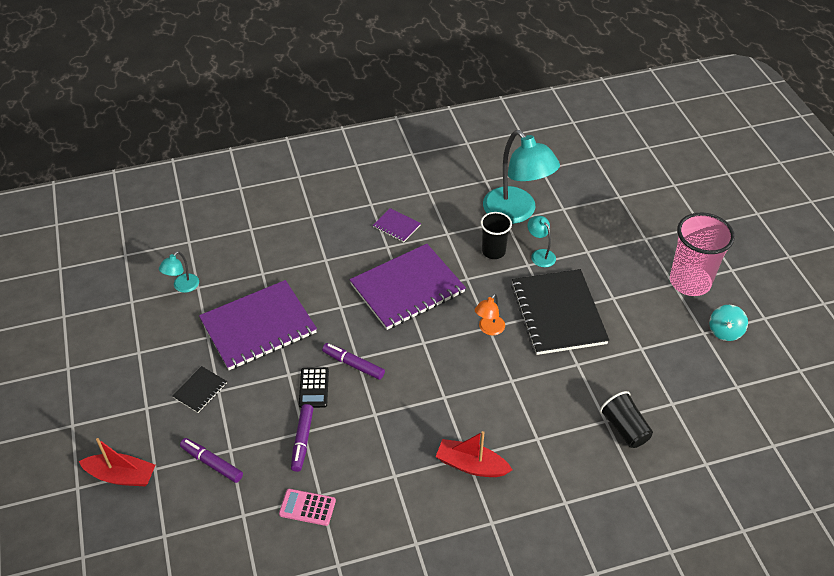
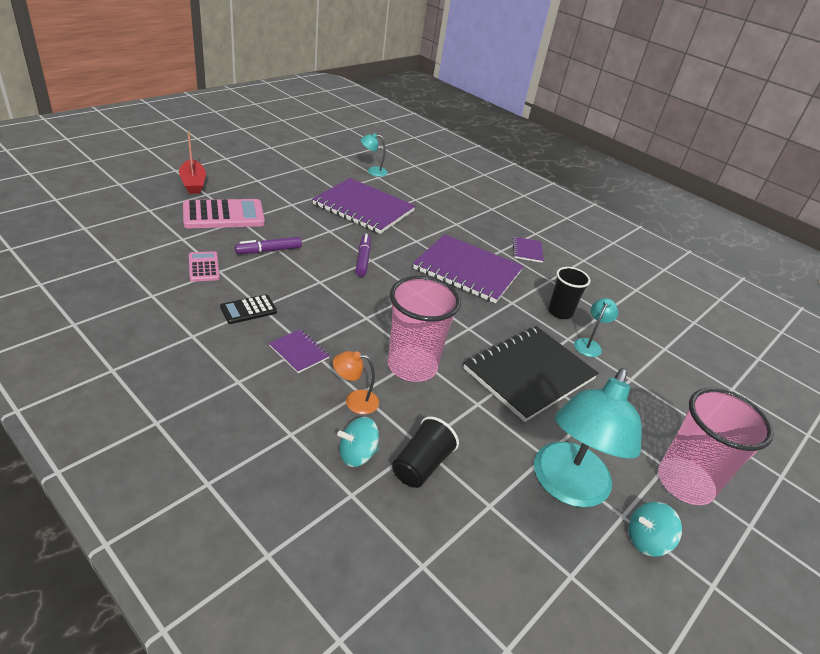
camera: 55 degrees right, 10 degrees down
black notebook [172,366,227,413] -> none
purple marker [180,438,243,483] -> pink calculator [183,199,265,228]
black calculator [299,367,329,408] -> black calculator moved to [220,294,277,324]
red boat [436,431,512,477] -> purple notebook [269,329,330,373]
orange lamp [475,294,505,336] -> orange lamp moved to [333,351,379,414]
turquoise lamp [483,130,560,224] -> turquoise lamp moved to [534,368,642,508]
none -> turquoise spinning top [337,417,379,467]
none -> pink cup [388,276,461,382]

